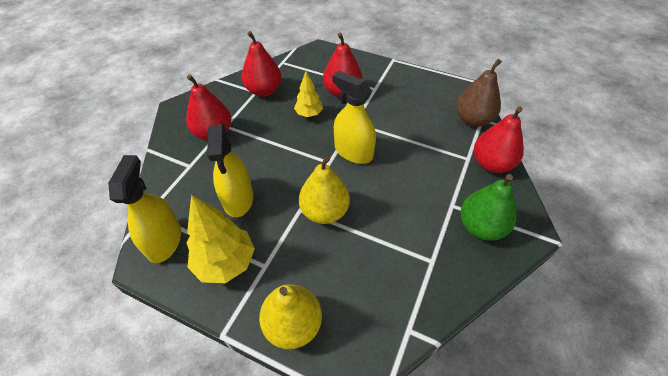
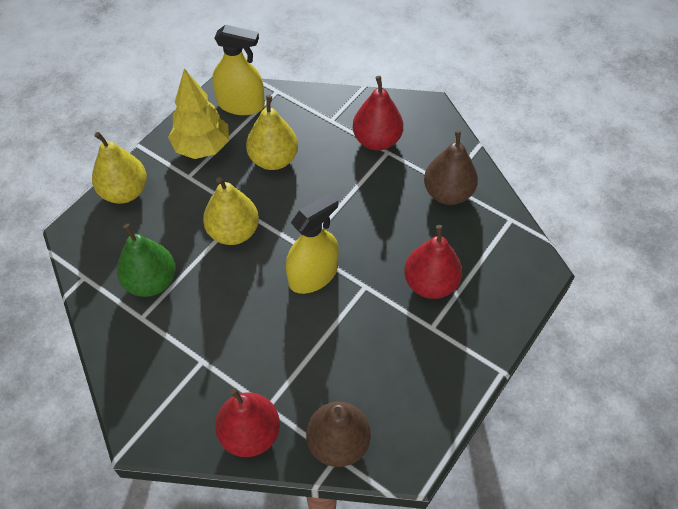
camera: 100 degrees right, 5 degrees up
yellow spray bottle [207,124,253,217] -> yellow pear [246,95,298,170]
red pear [242,31,282,97] -> brown pear [424,130,478,205]
yellow tree [294,71,323,117] -> none
green pear [460,174,517,241] -> green pear moved to [117,224,176,297]

